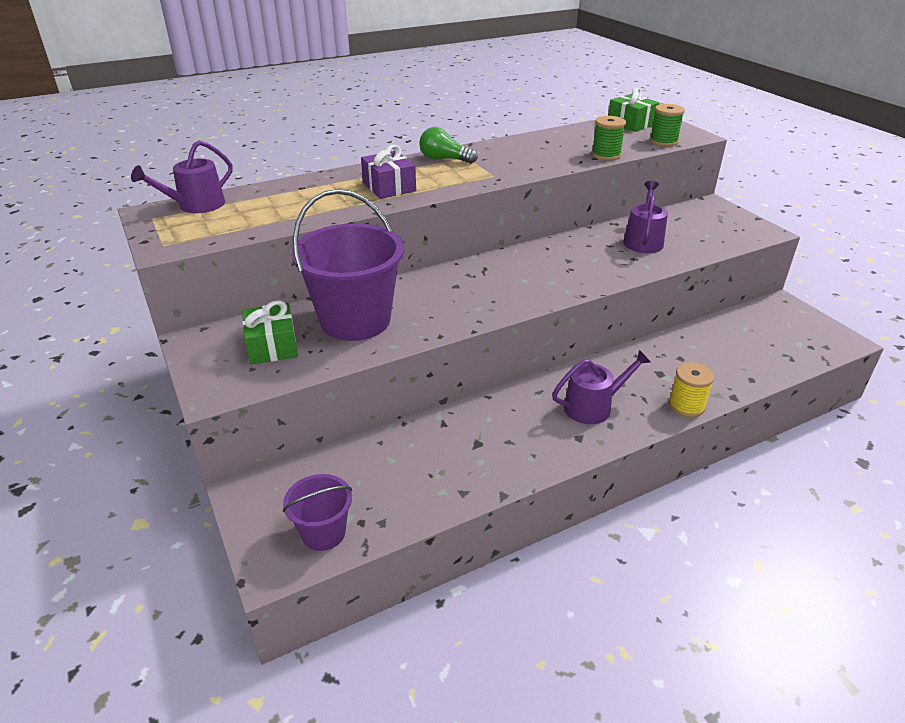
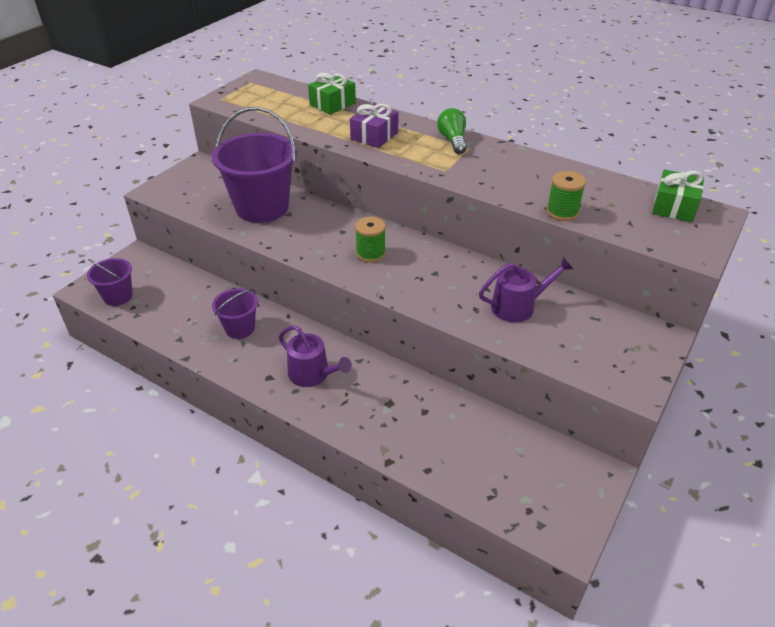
camera: 60 degrees right, 5 degrees up
purple watering can [131,140,233,213] -> none
green gift [242,300,298,365] -> green gift moved to [308,73,356,115]
green spool [650,104,685,147] -> green spool moved to [355,217,386,263]
yellow spool [669,362,714,418] -> none
none -> purple bucket [212,288,258,339]

